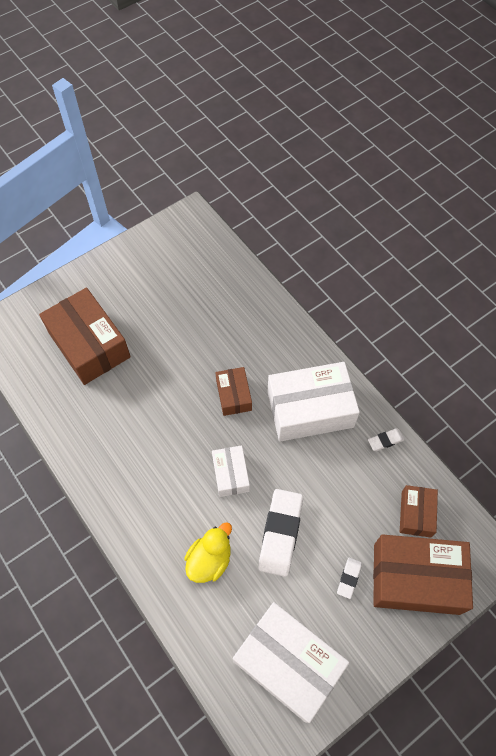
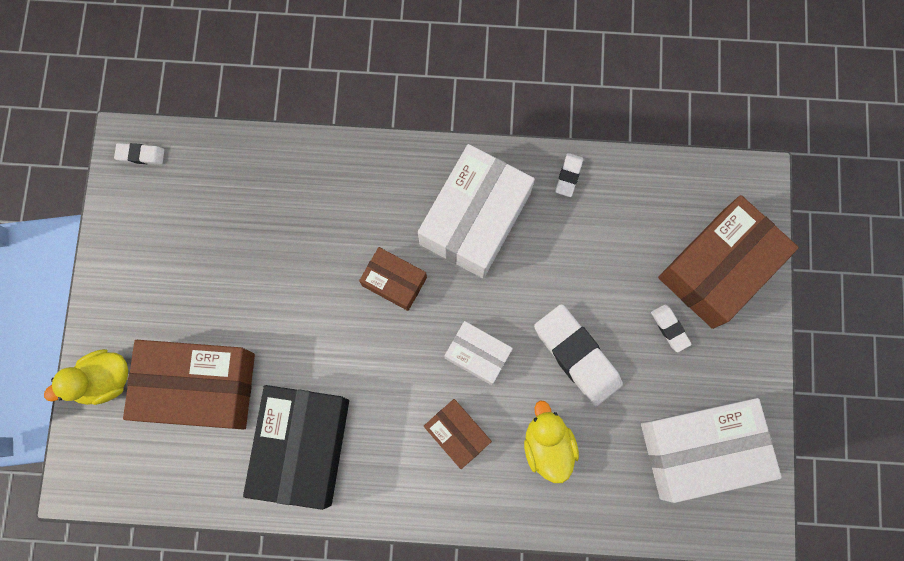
camera: 50 degrees left, 15 degrees up
brown box [400,485,438,538] -> brown box moved to [424,399,492,469]
none -> yellow duck [44,349,128,405]
none -> white eraser [114,143,164,165]
none -> black box [243,385,349,510]

